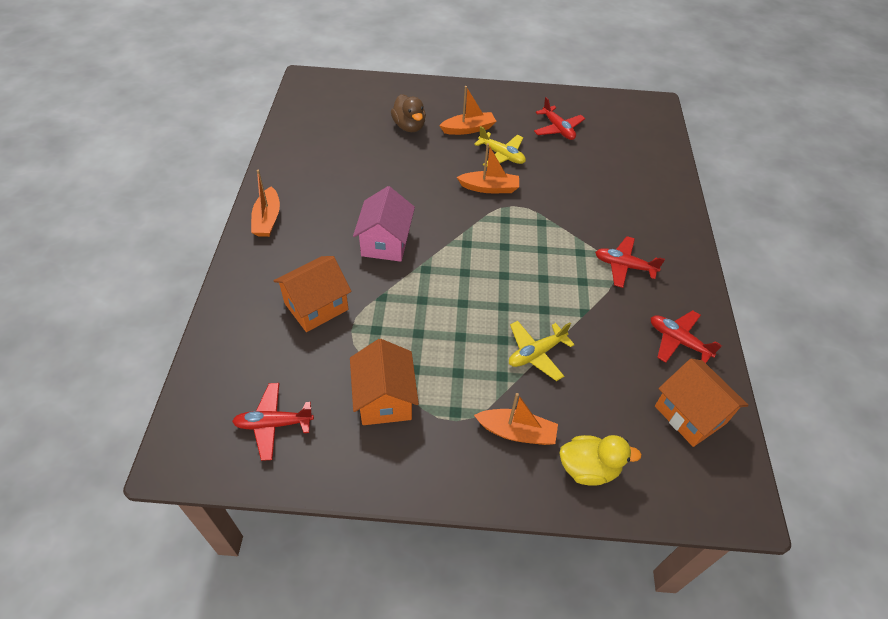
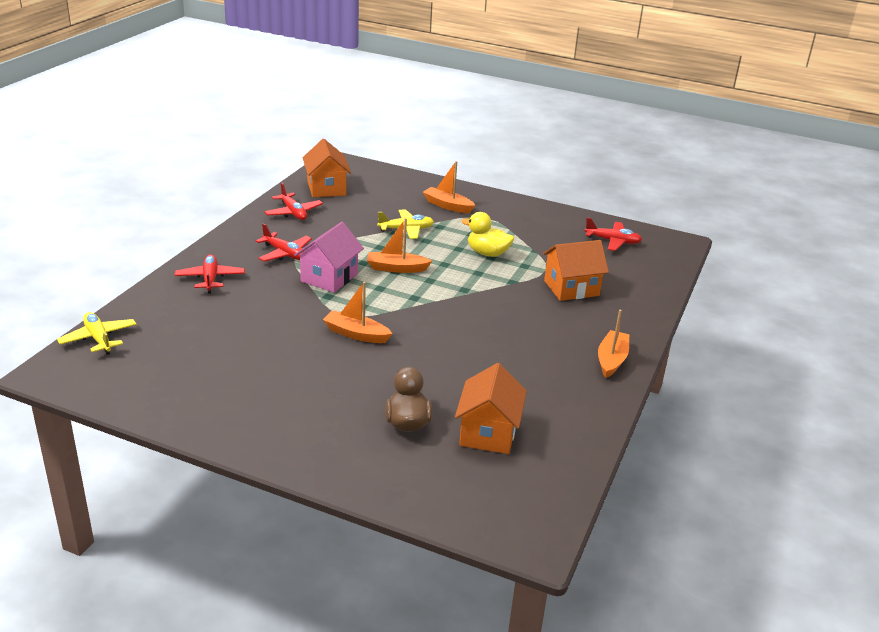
camera: 160 degrees left, 20 degrees down
orange house [350,339,419,425] -> orange house moved to [455,363,527,454]
pink house [353,186,415,262] -> pink house moved to [294,222,364,293]
orange boat [439,86,496,135] -> orange boat moved to [367,218,432,273]
yellow plane [474,126,526,165] -> yellow plane moved to [57,312,137,355]
red plane [534,97,585,140] -> red plane moved to [175,254,245,293]
yellow duck [559,435,642,486] -> yellow duck moved to [462,212,514,257]

